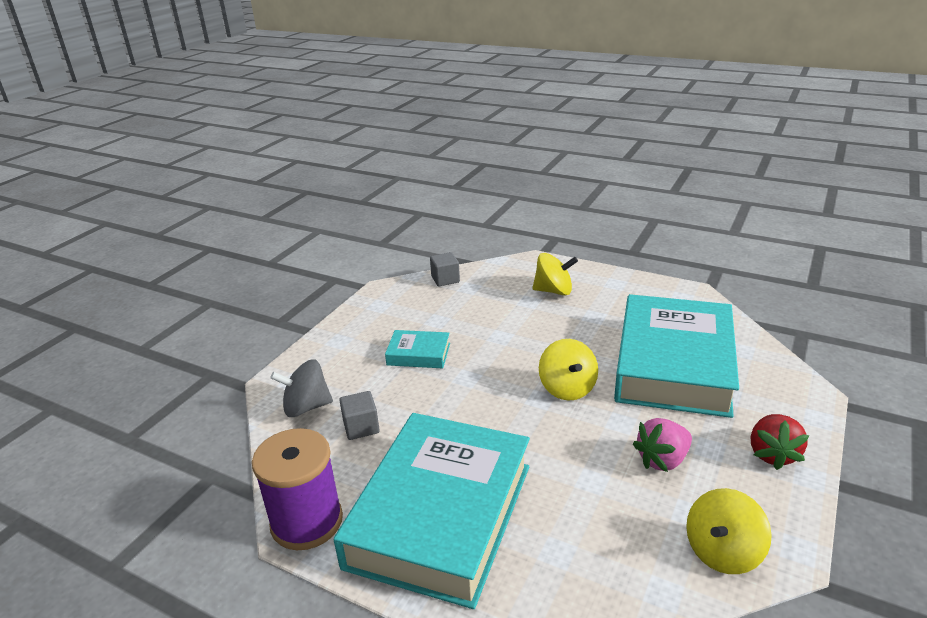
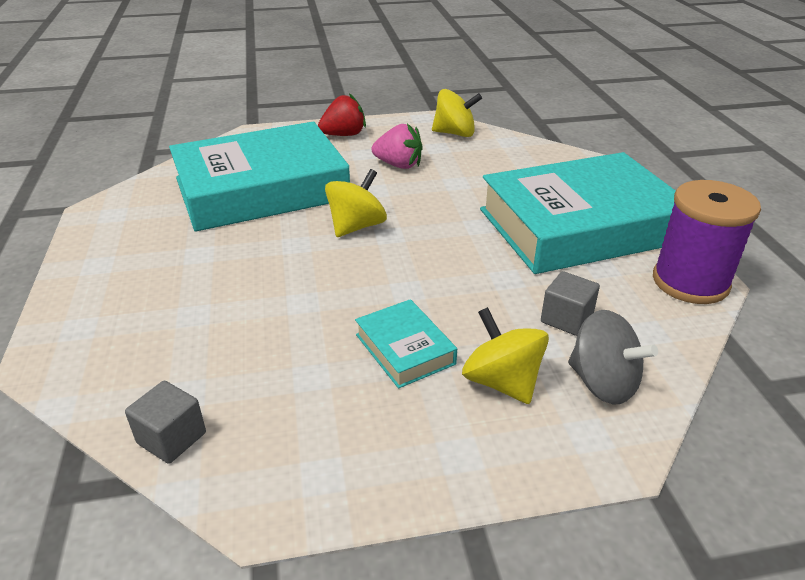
camera: 130 degrees left, 5 degrees up
yellow spinning top [532,253,578,296] -> yellow spinning top moved to [462,307,549,404]

